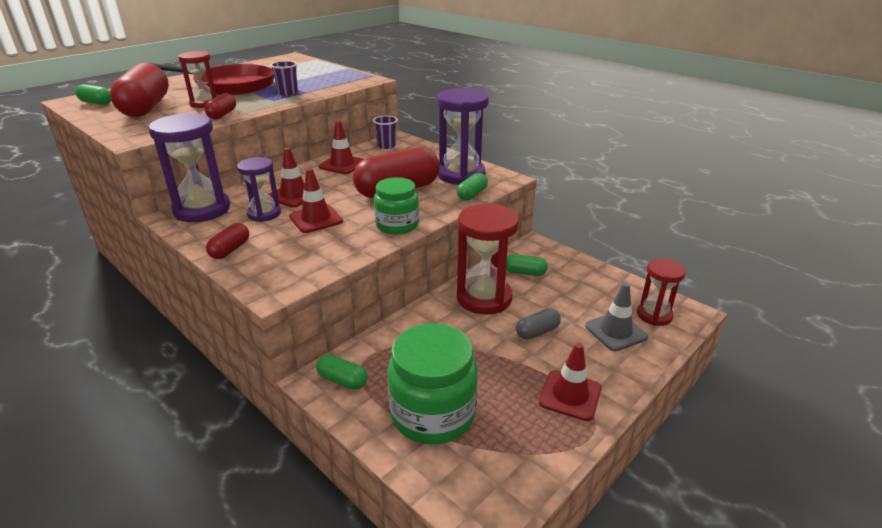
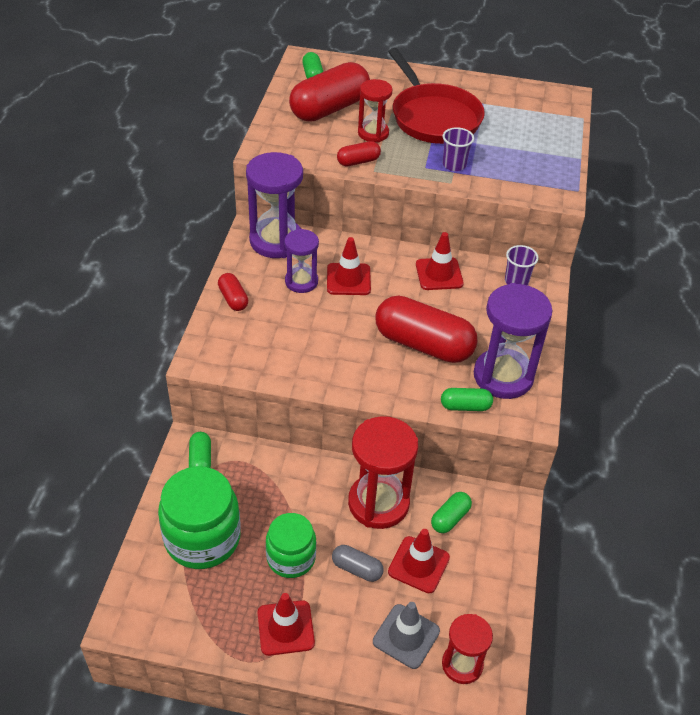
camera: 55 degrees right, 15 degrees up
red capsule [206,223,249,259] -> red capsule turned 75 degrees clockwise [218,273,248,311]
red traffic cone [289,168,343,233] -> red traffic cone moved to [388,529,450,593]
green jar [374,177,419,235] -> green jar moved to [266,513,316,578]
green capsule [506,254,548,276] -> green capsule turned 60 degrees clockwise [431,492,472,533]

